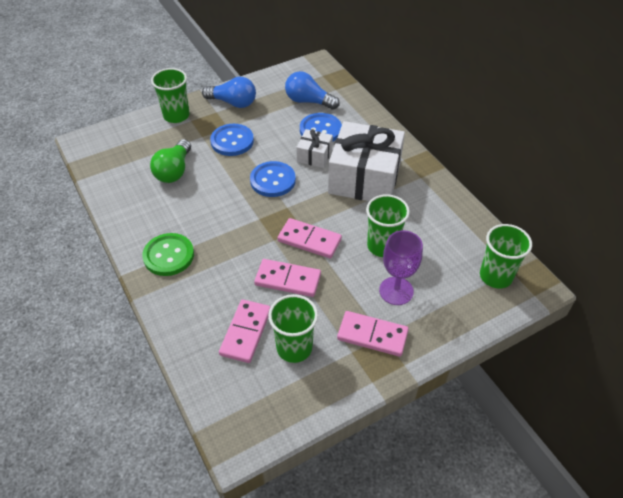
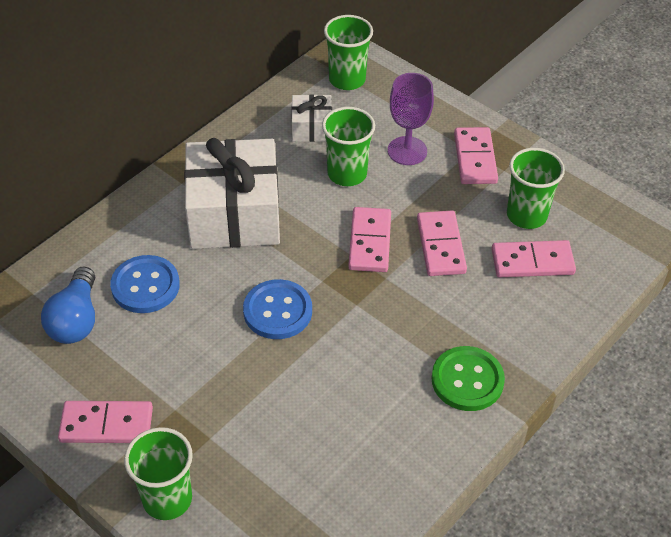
camera: 110 degrees left, 0 degrees up
green light bulb [150,139,191,183] -> none
blue light bulb [202,77,256,108] -> pink domino [58,401,153,443]
blue button [210,124,254,156] -> none
white gift [296,129,333,168] -> white gift moved to [291,94,332,142]

